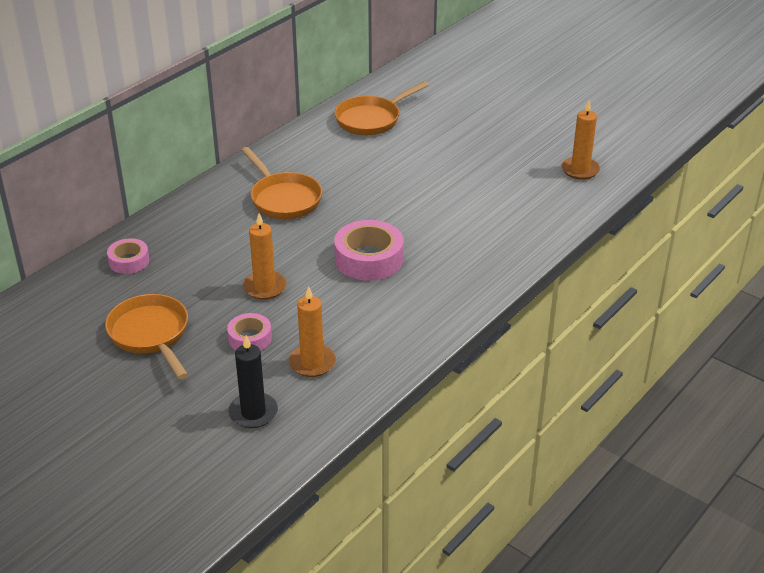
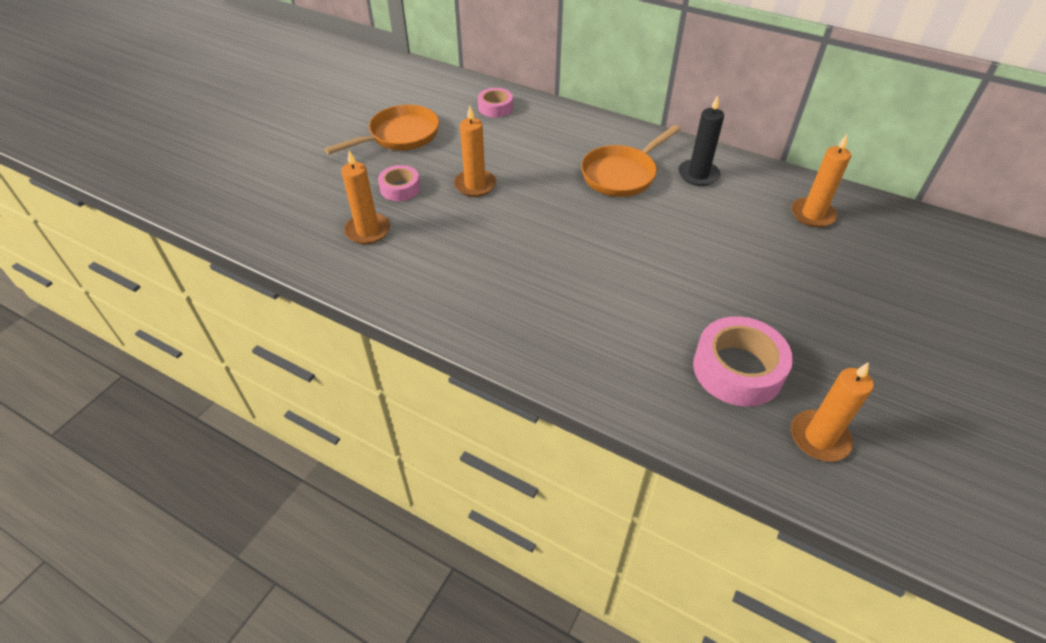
camera: 80 degrees right, 10 degrees up
black candle [228,335,278,428] -> black candle moved to [678,95,724,186]
pink tape [334,220,403,281] -> pink tape moved to [693,316,793,406]
orange pan [335,81,429,135] -> orange candle [791,135,851,227]

